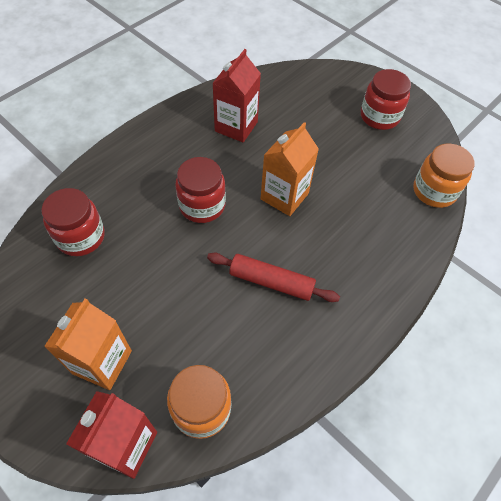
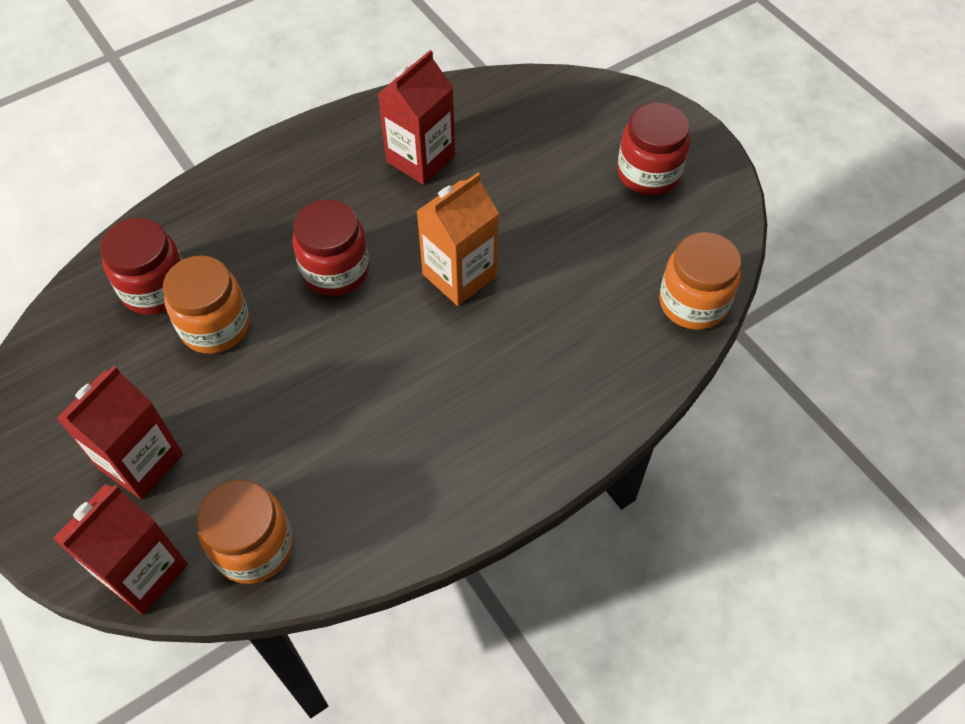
camera: 15 degrees right, 0 degrees up
orange carton [44,298,132,390] -> red carton [56,366,183,500]
red rolling pin [207,253,340,302] -> none
none -> orange jar [163,255,250,354]

